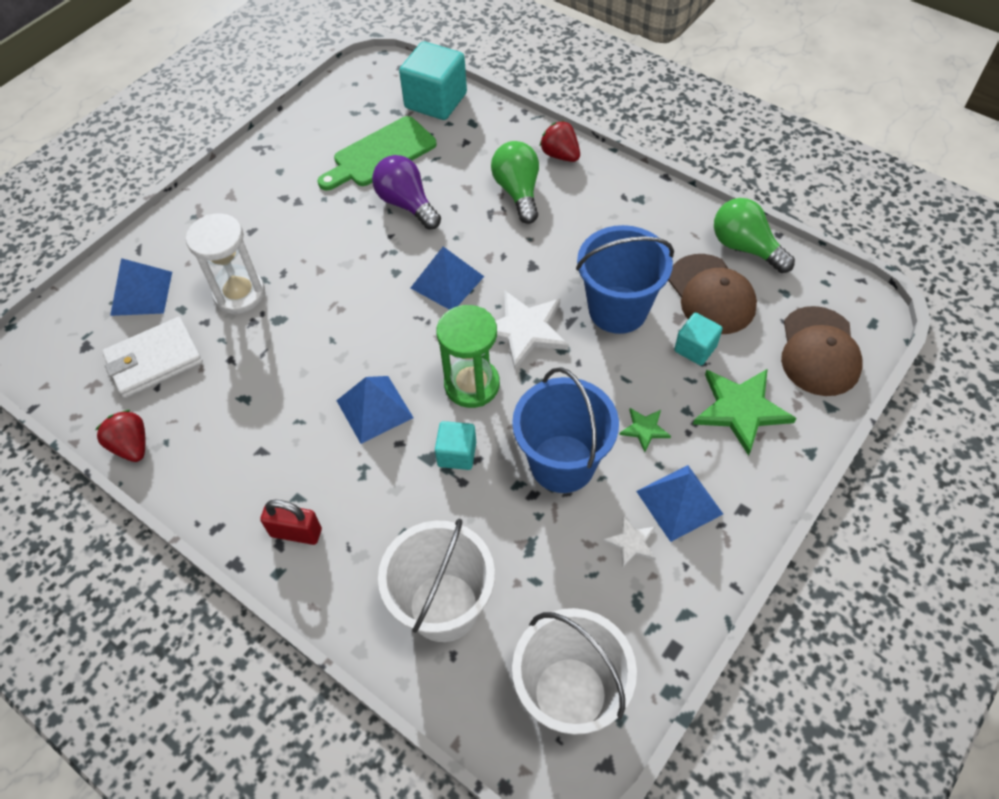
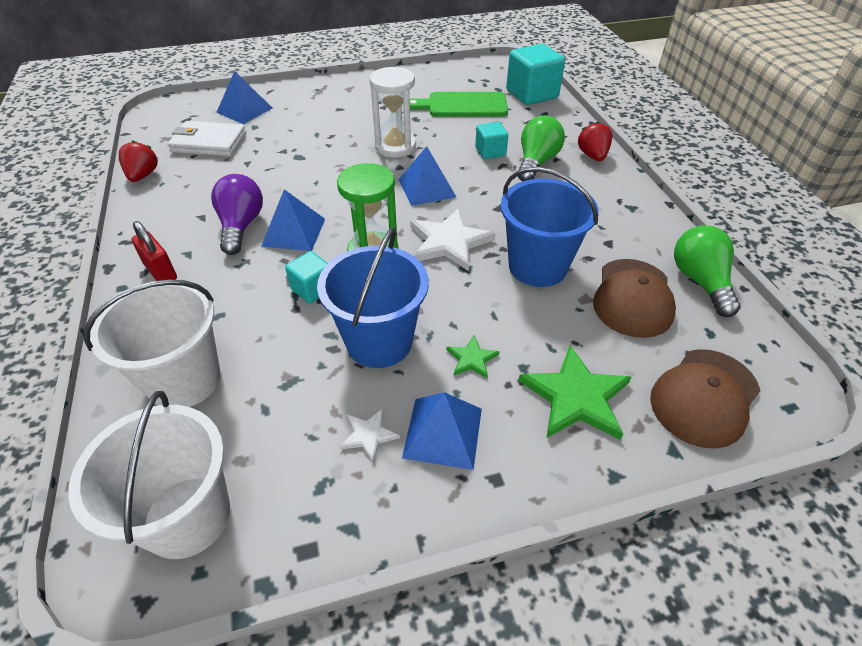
camera: 35 degrees right, 10 degrees down
white hourglass [186,213,265,314] -> white hourglass moved to [369,66,416,158]
purple light bulb [372,155,441,230] -> purple light bulb moved to [211,174,263,255]
turquoise cube [674,313,723,366] -> turquoise cube moved to [475,122,508,159]

